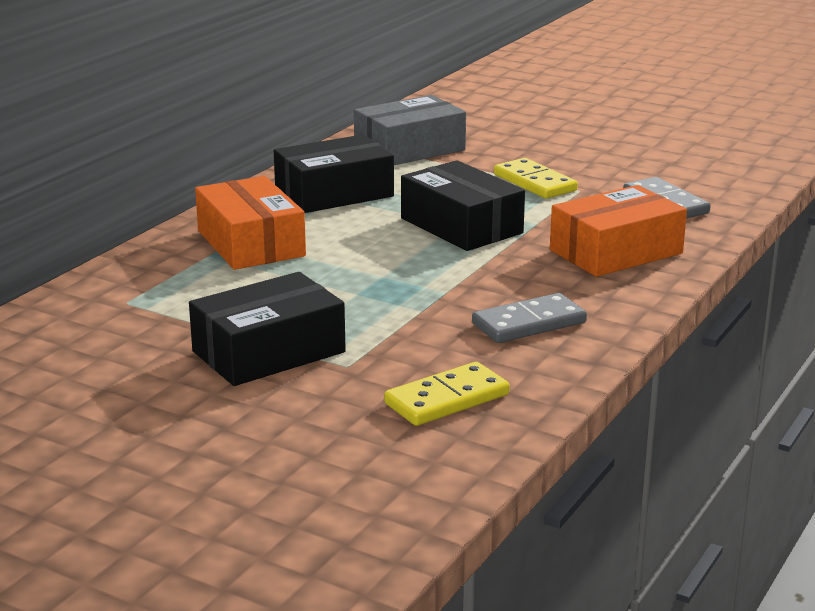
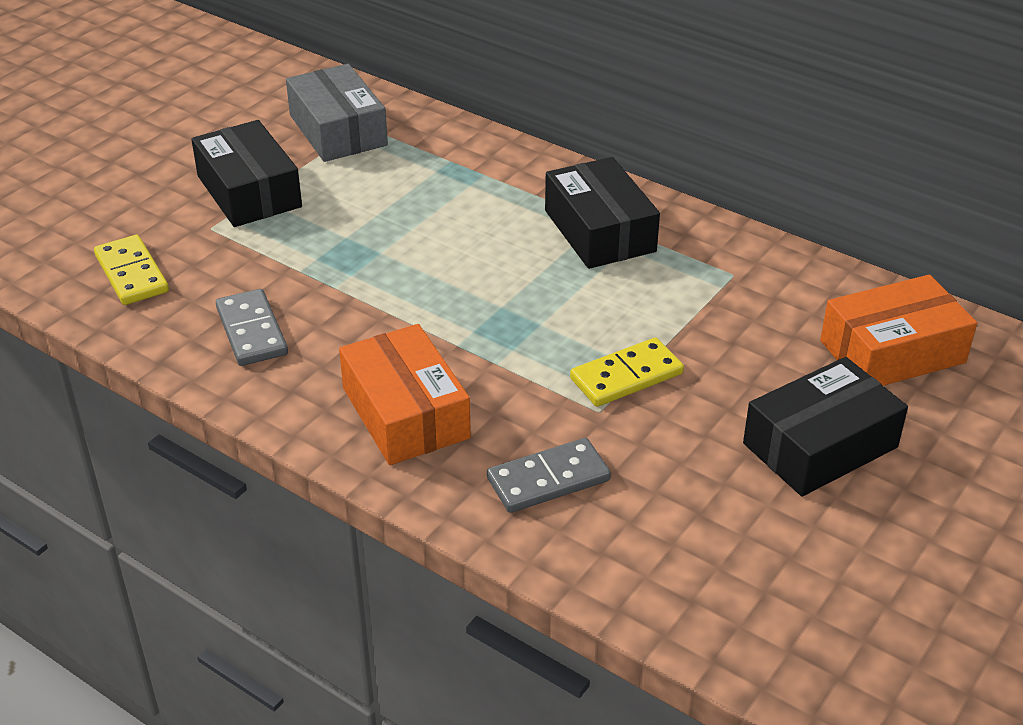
camera: 95 degrees right, 15 degrees up
orange box [195,176,306,270] -> orange box moved to [820,275,977,386]
grey box [354,95,466,165] -> grey box moved to [286,64,388,162]
black box [401,160,525,251] -> black box moved to [743,357,908,496]

